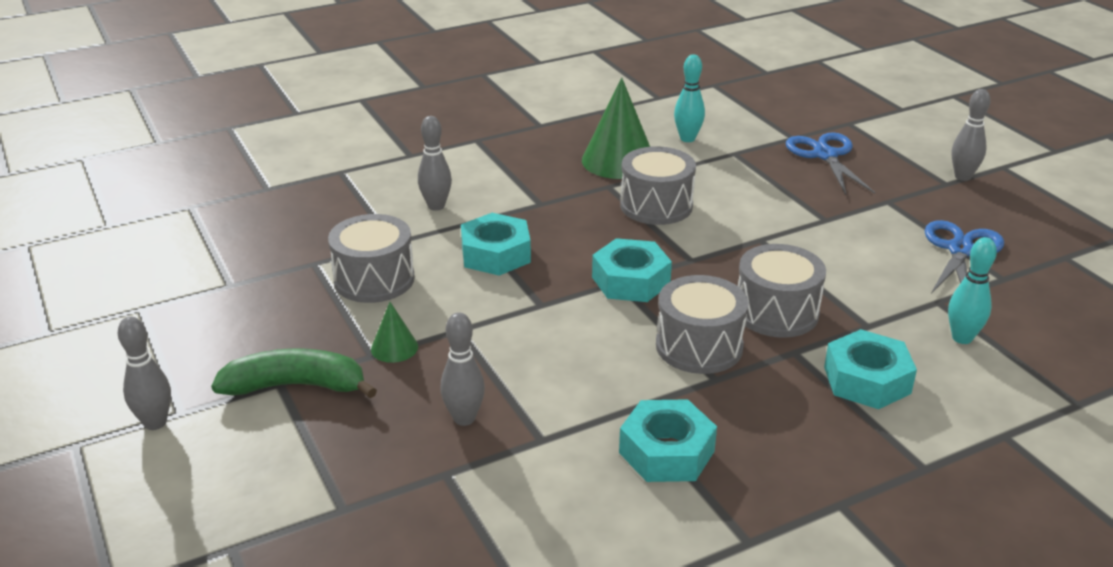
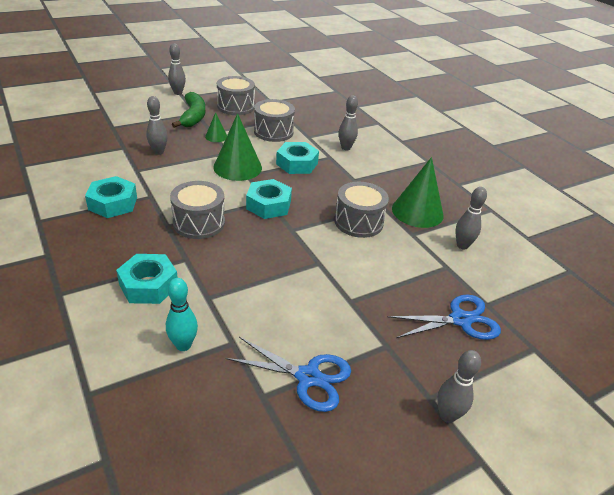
camera: 85 degrees right, 5 degrees up
turquoise bowling pin [674,54,705,142] -> grey bowling pin [455,187,487,250]
grey drum [738,244,826,338] -> grey drum moved to [217,76,255,115]
none -> green cone [213,113,262,181]

